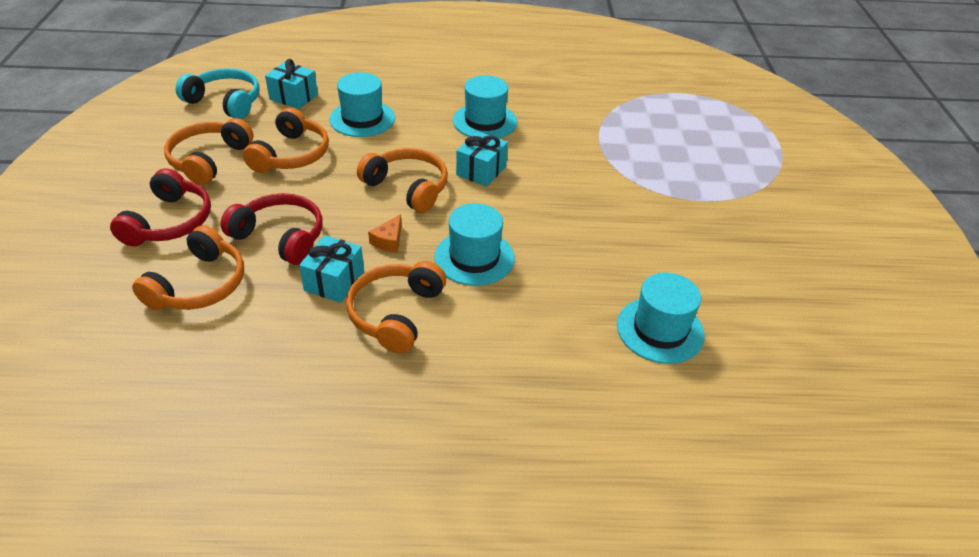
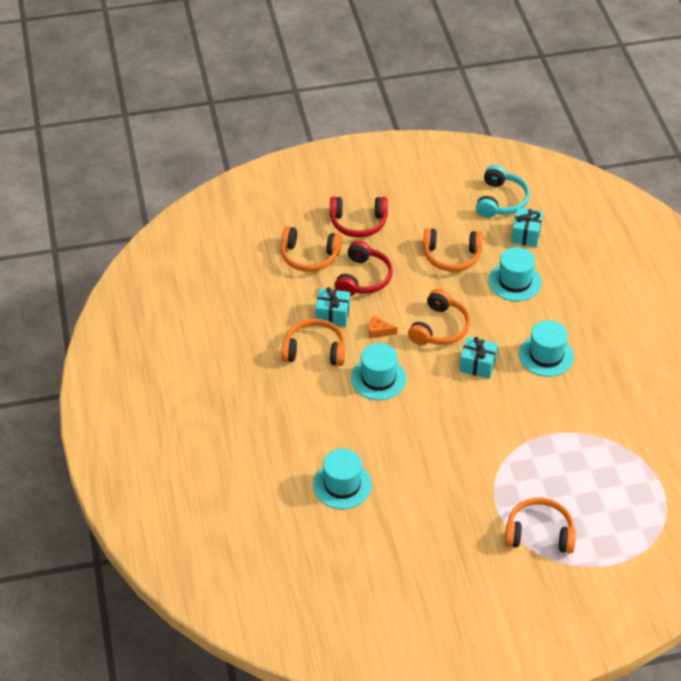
camera: 80 degrees right, 5 degrees up
orange headphones [164,118,254,185] -> orange headphones moved to [505,498,576,554]

